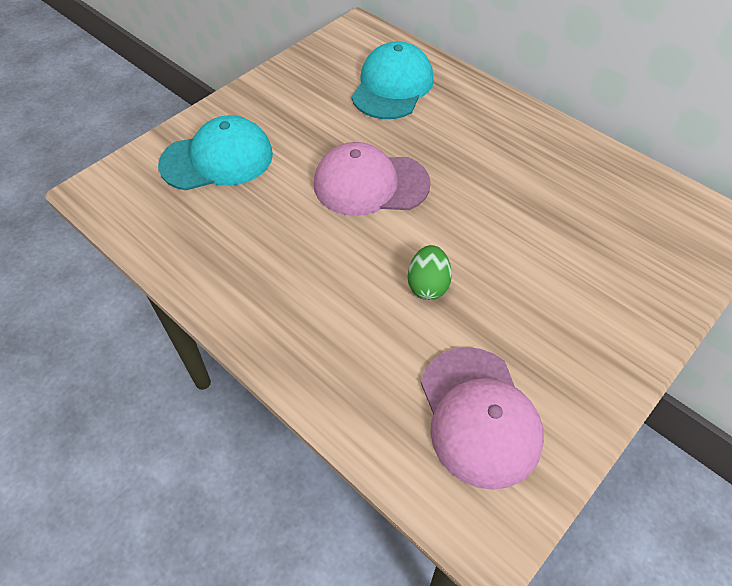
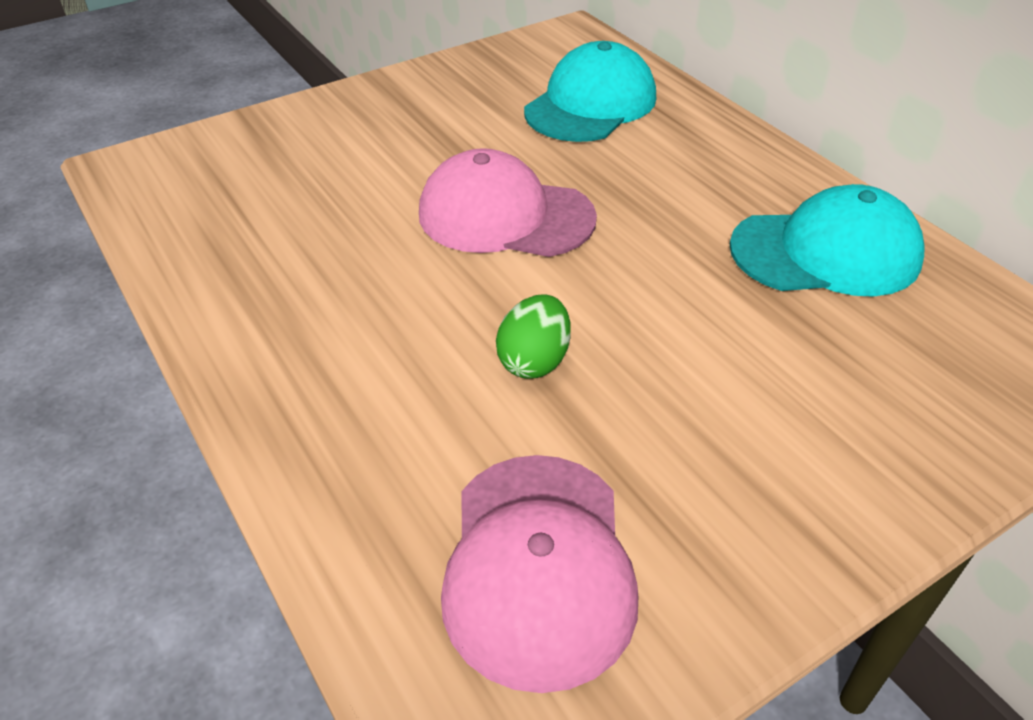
camera: 15 degrees right, 10 degrees down
turquoise cap [158,115,273,190] -> turquoise cap moved to [730,184,925,297]

